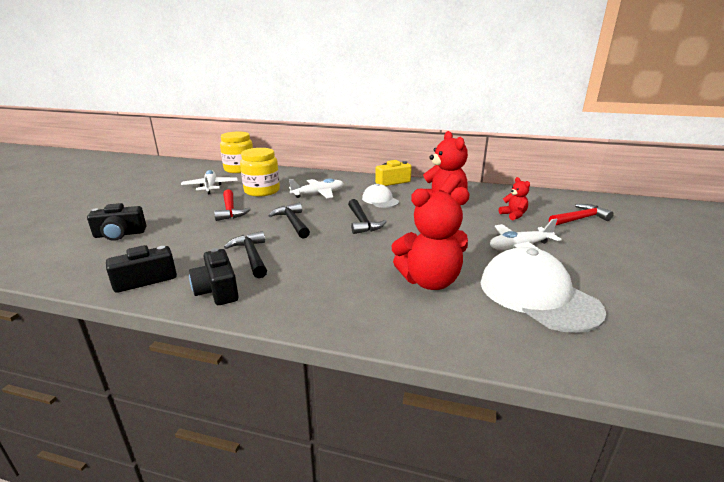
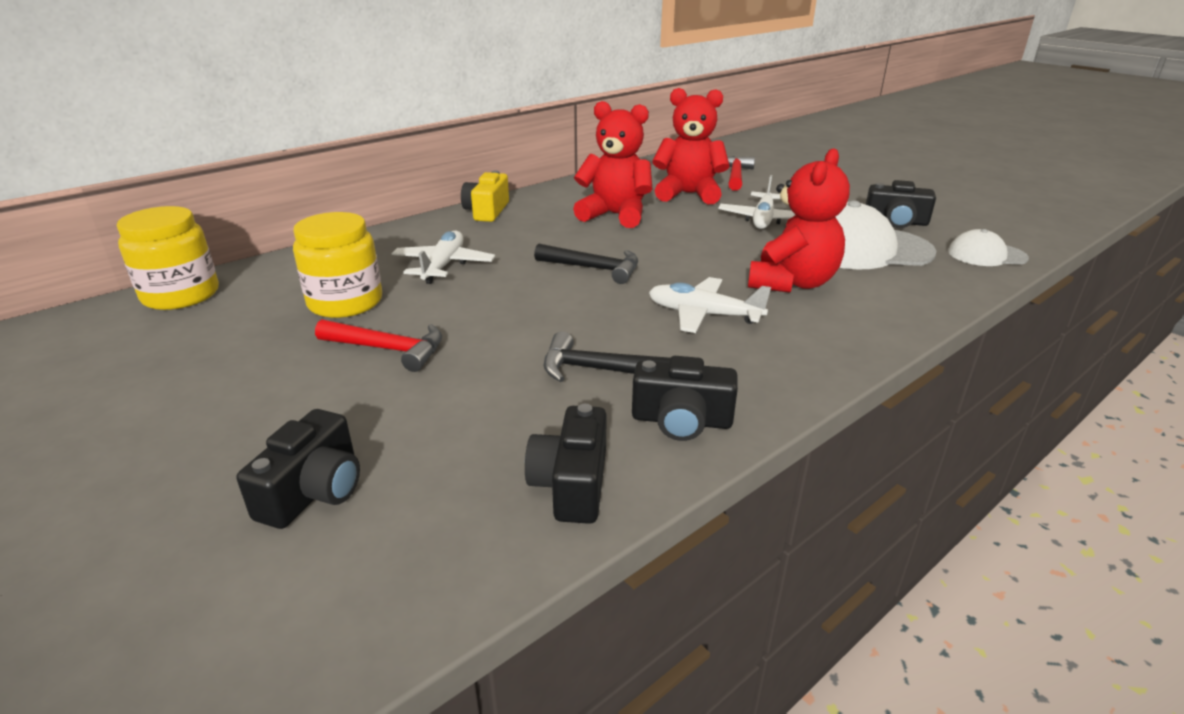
camera: 55 degrees left, 5 degrees up
white plane [181,170,238,194] -> white plane moved to [649,277,771,333]
black hammer [268,203,310,239] -> none
white cap [362,184,399,208] -> white cap moved to [948,229,1029,266]
red teddy bear [499,177,530,220] -> red teddy bear [653,88,729,204], size x2.02
none -> black camera [866,180,936,228]

